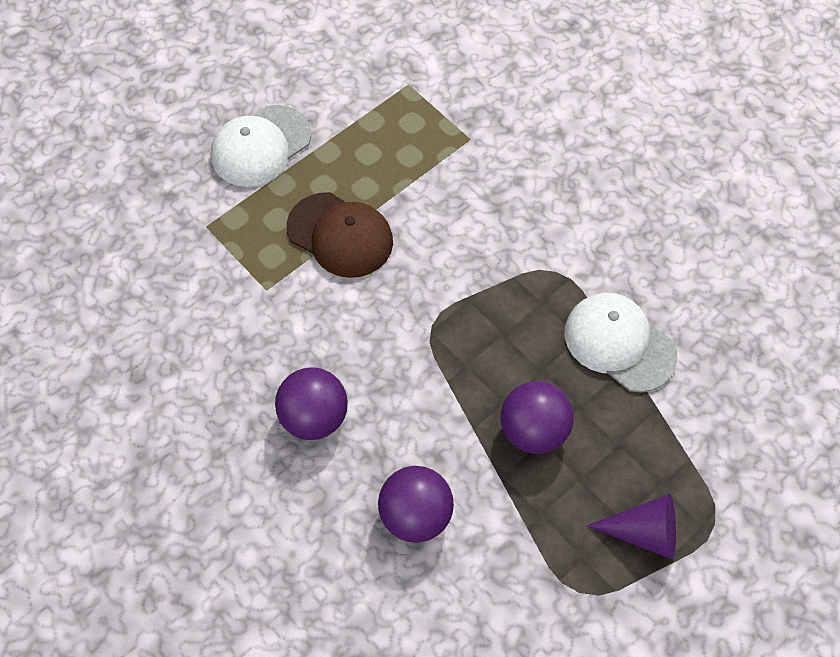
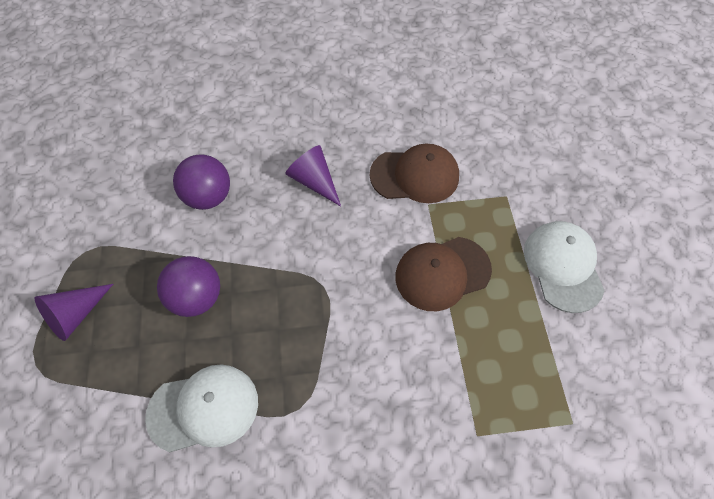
camera: 125 degrees right, 0 degrees up
purple ball [275,368,348,440] -> purple cone [285,145,341,206]
none -> brown cap [370,144,459,203]

